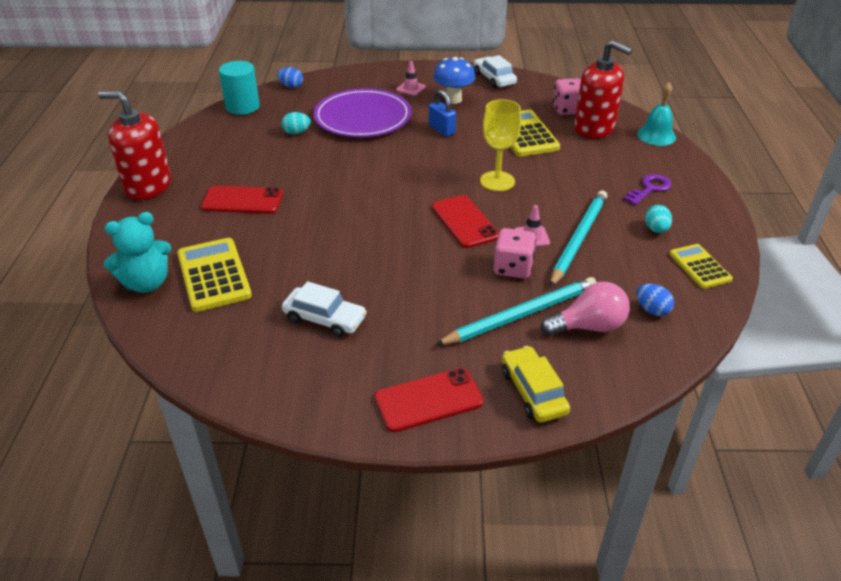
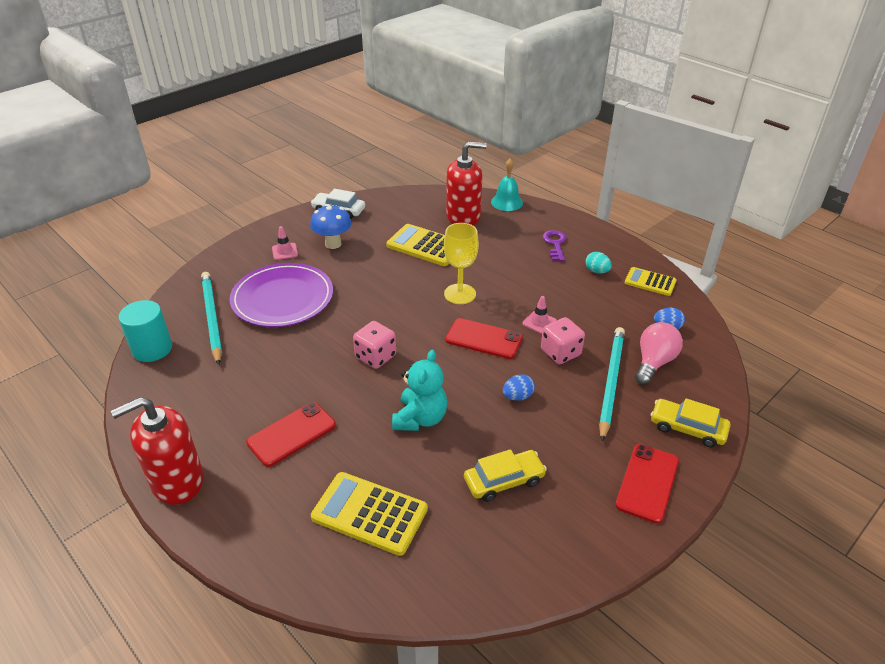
camera: 45 degrees left, 0 degrees up
turquoise teddy bear [104,212,171,293] -> turquoise teddy bear moved to [392,350,448,431]
blue egg [277,67,303,88] -> blue egg moved to [503,374,535,401]
turquoise egg [281,112,311,134] -> none
white car [282,281,367,337] -> yellow car [464,449,547,502]
blue padlock [429,90,456,137] -> none
turquoise pencil [550,190,607,287] -> turquoise pencil moved to [201,272,222,365]
pink dice [553,78,581,115] -> pink dice moved to [353,321,396,369]

